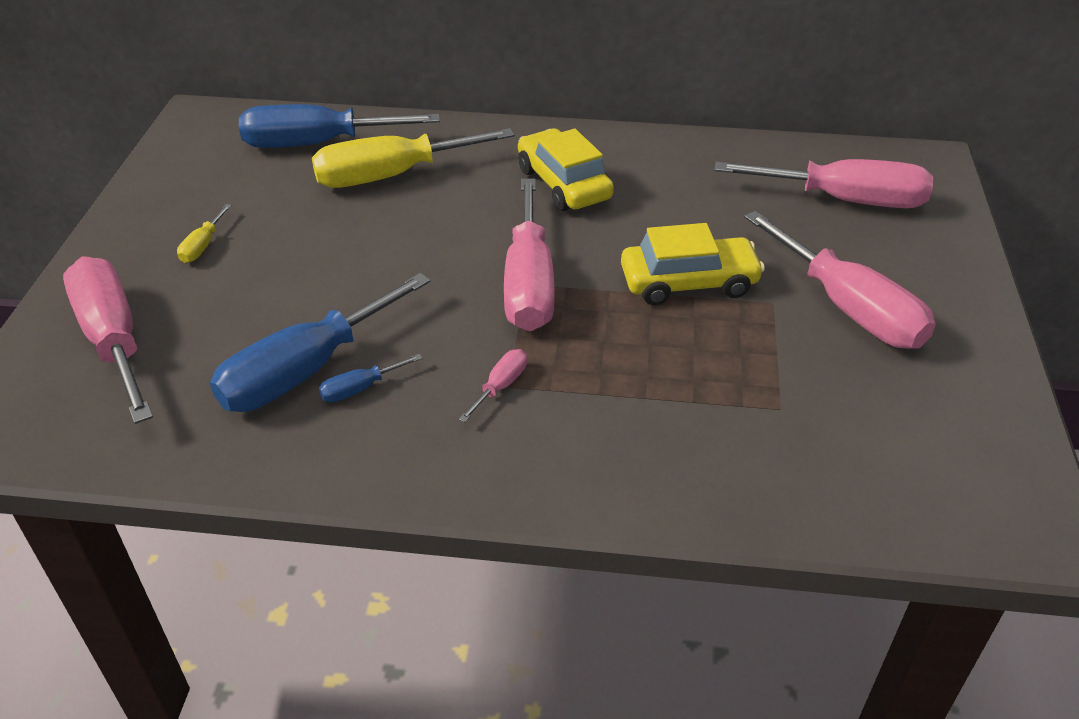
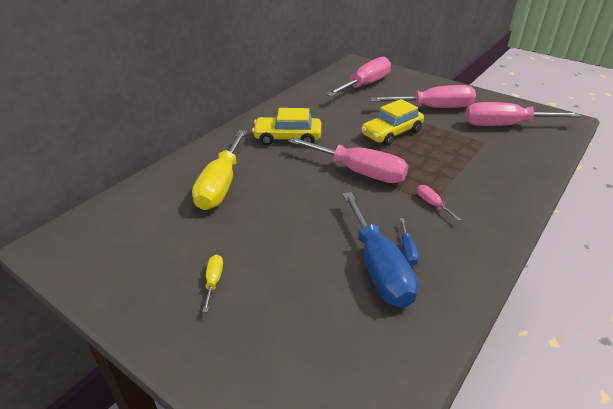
camera: 60 degrees left, 5 degrees down
pink screwdriver [63,257,153,424] -> pink screwdriver moved to [465,102,581,126]
yellow screwdriver [177,204,232,263] -> yellow screwdriver turned 135 degrees counterclockwise [202,254,223,312]
blue screwdriver [239,104,440,148] -> none
yellow car [621,223,765,305] -> yellow car turned 150 degrees counterclockwise [361,99,424,146]

